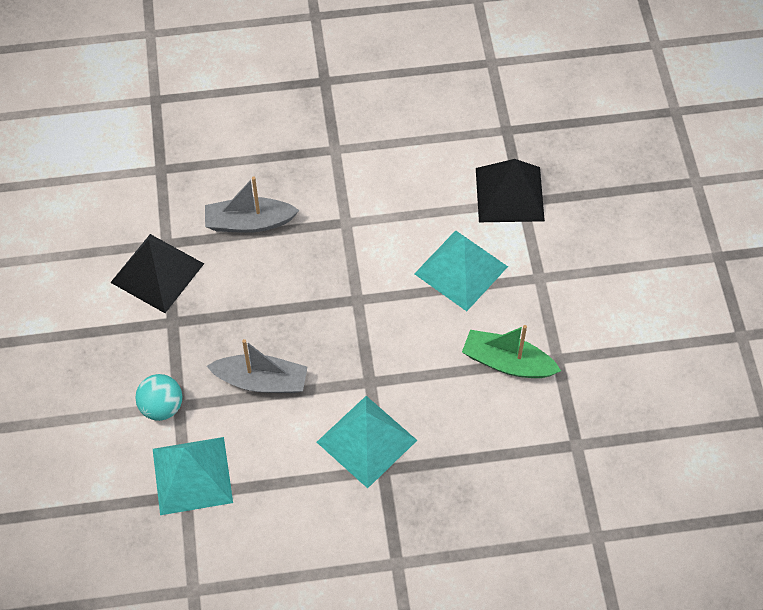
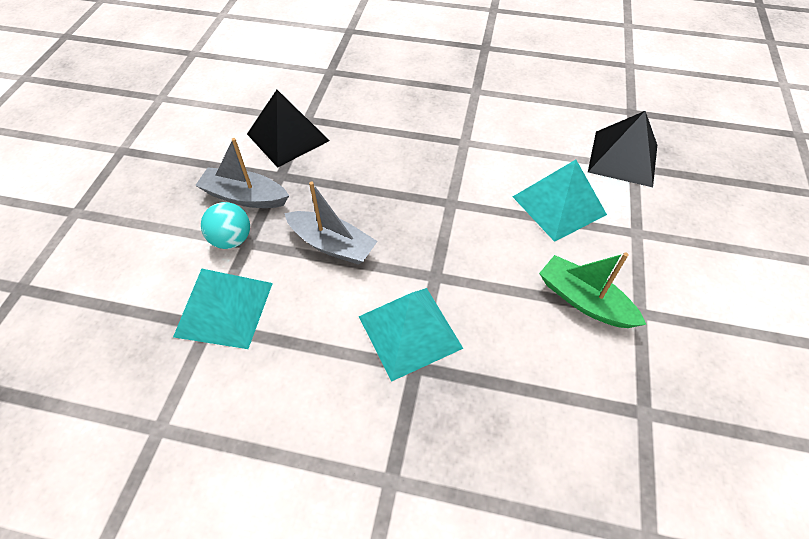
camera: 20 degrees right, 5 degrees down
grey boat [205,176,299,233] -> grey boat moved to [195,138,289,208]

